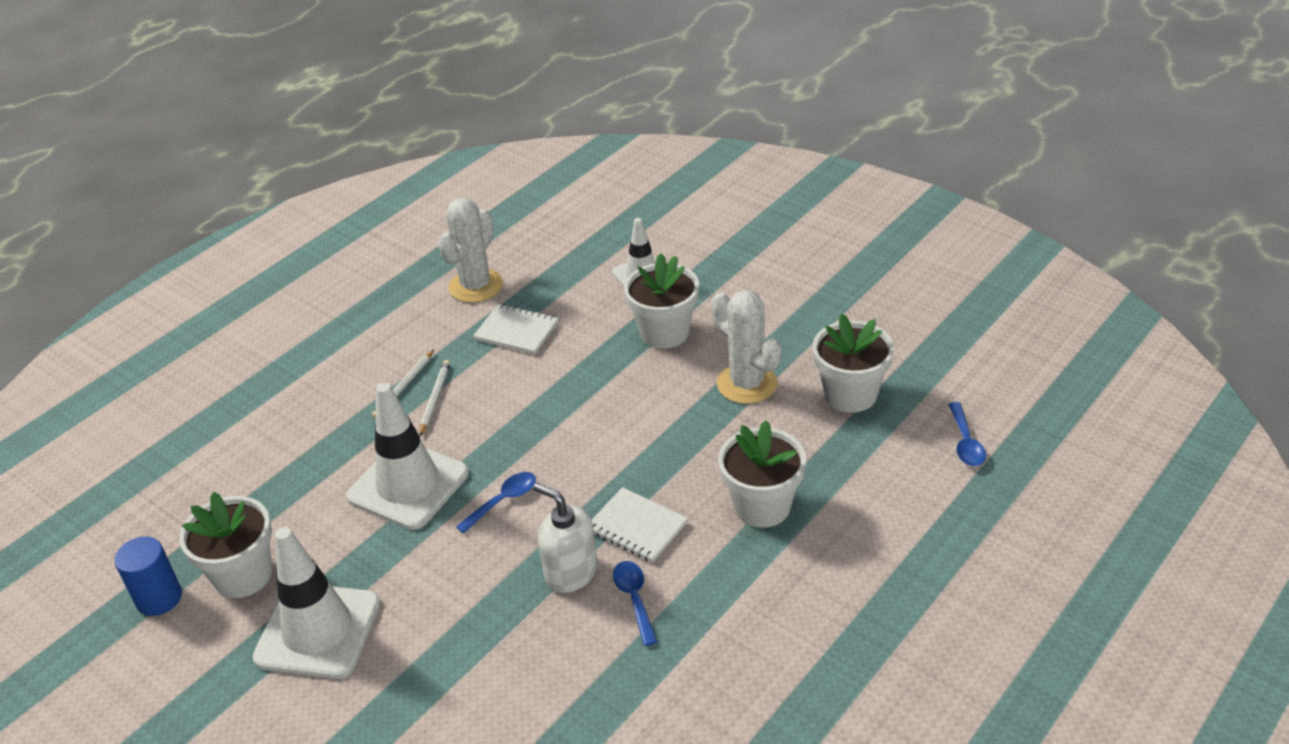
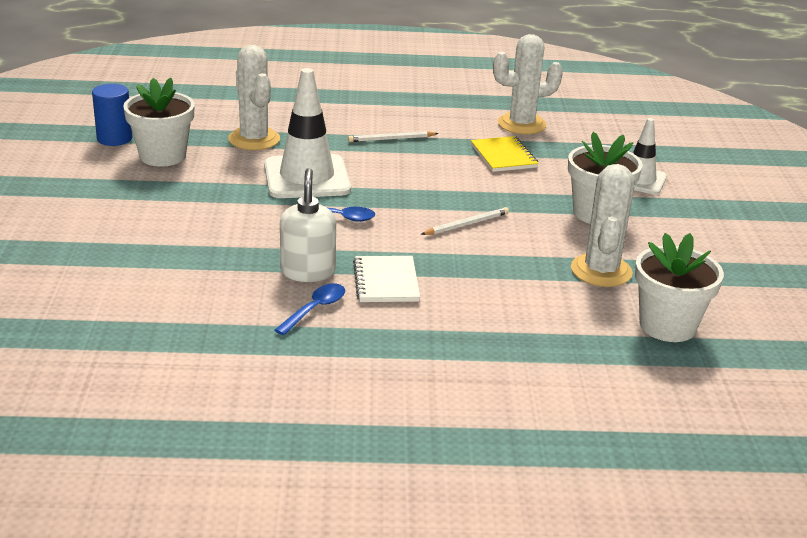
camera: 45 degrees right, 10 degrees down
white traffic cone [252,527,380,679] -> none
white pencil [419,360,450,436] -> white pencil moved to [421,207,509,235]
white notebook [473,304,559,354] -> yellow notebook [471,136,539,172]
white flower pot [718,420,806,528] -> none
blue spoon [948,402,986,466] -> none
none -> white cactus [228,45,280,150]

